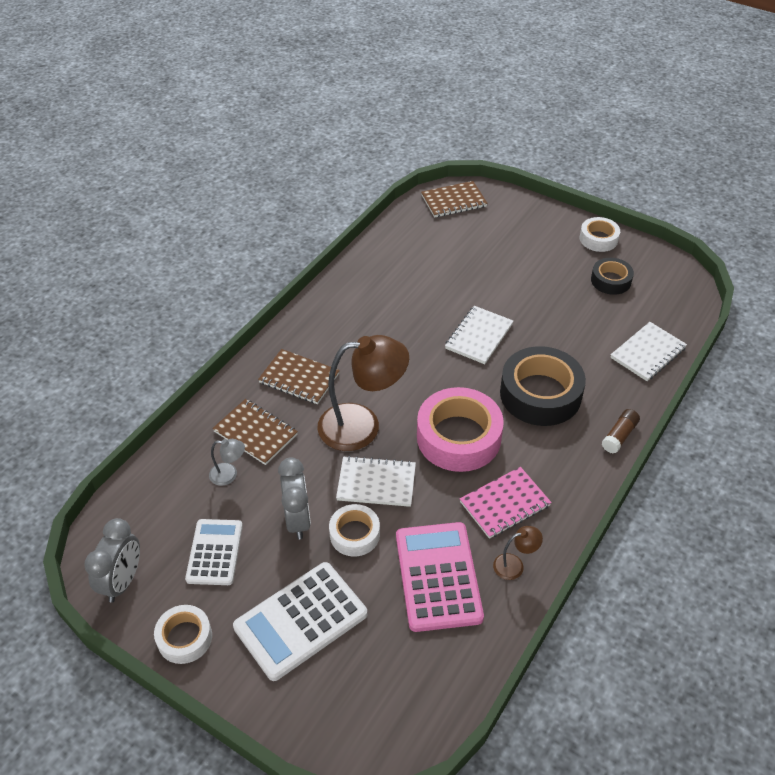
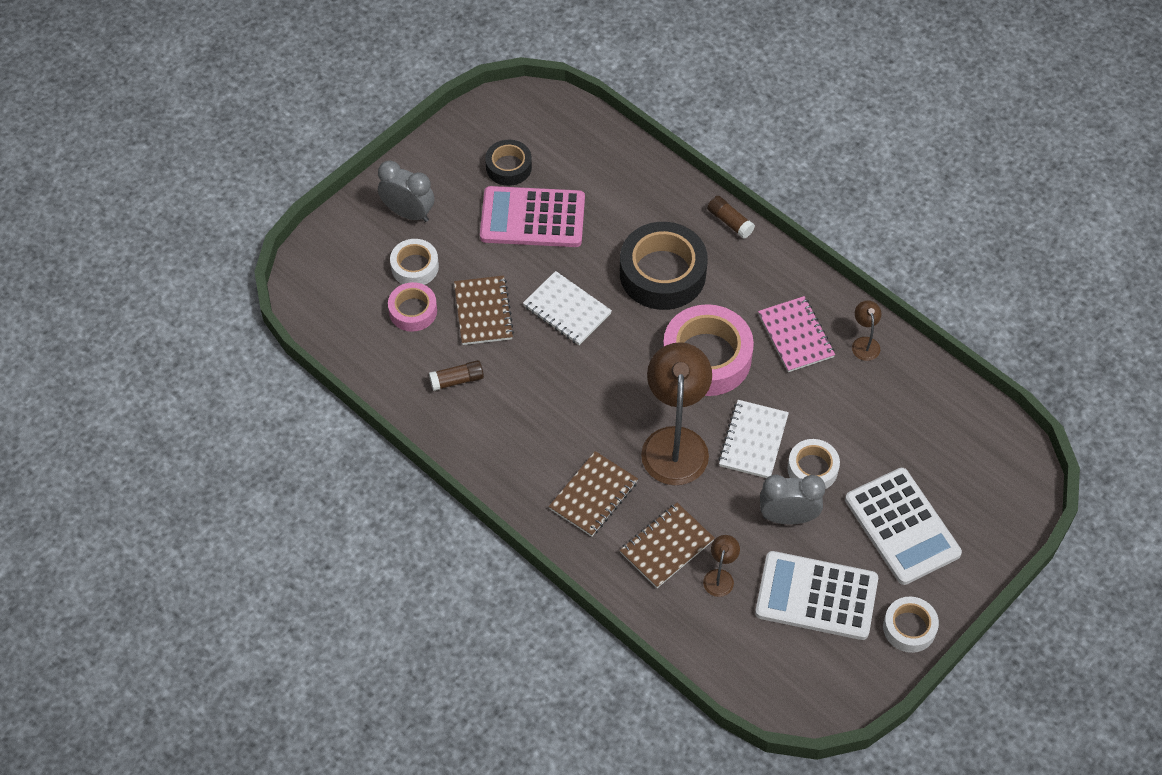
camera: 80 degrees left, 10 degrees up
grey clock [84,518,140,603] -> grey clock moved to [378,160,435,222]
white calculator [185,519,243,585] -> white calculator [755,551,878,640], size x1.54
grey lamp [209,439,245,486] -> brown lamp [703,535,740,597]
pink calculator [396,522,484,632] -> pink calculator moved to [480,186,585,247]
brown notebook [421,181,488,218] -> brown notebook moved to [454,276,514,345]
white tape [580,217,620,252] -> white tape moved to [390,239,439,285]
white notebook [610,322,687,381] -> none
none -> pink tape [388,282,437,332]
none -> brown glue stick [429,360,484,391]

